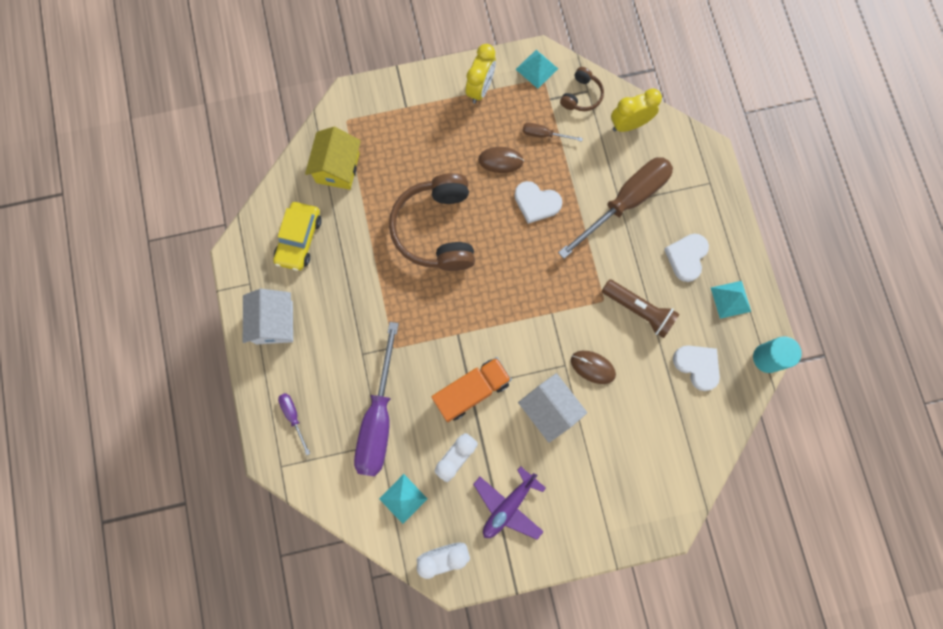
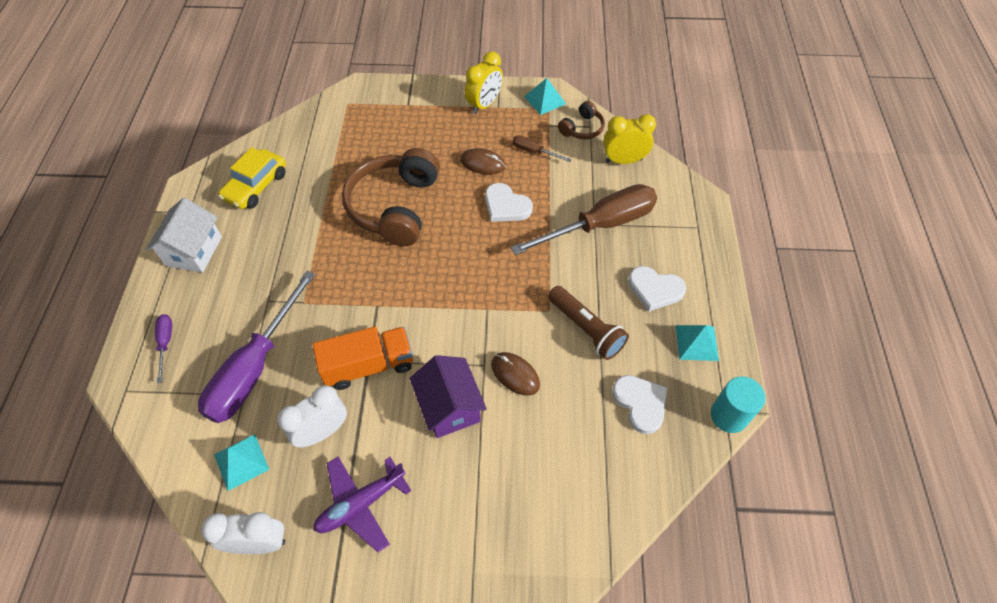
camera: 15 degrees right, 20 degrees down
yellow house [305,127,361,190] -> none
white house [518,373,587,443] -> purple house [410,355,487,438]
white heart [664,234,709,282] -> white heart turned 105 degrees counterclockwise [628,266,686,312]

